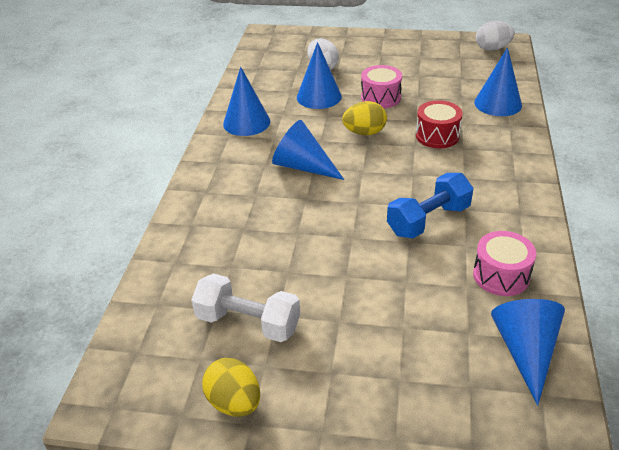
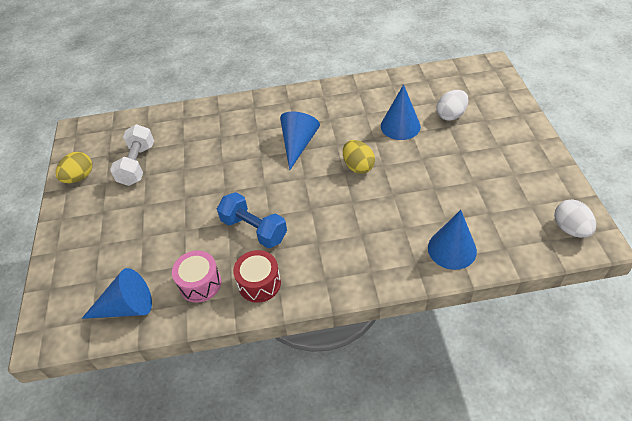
camera: 75 degrees right, 10 degrees up
blue cone [223,67,270,136] -> none
pink drum [361,65,402,108] -> none
red drum [416,100,463,148] -> red drum moved to [233,250,281,303]

